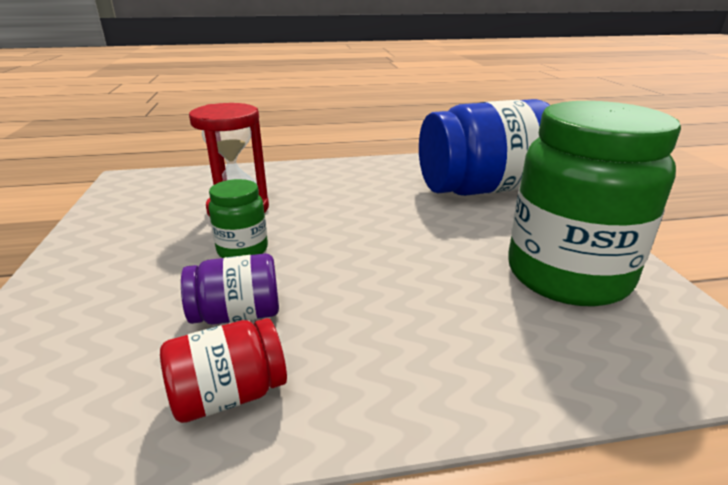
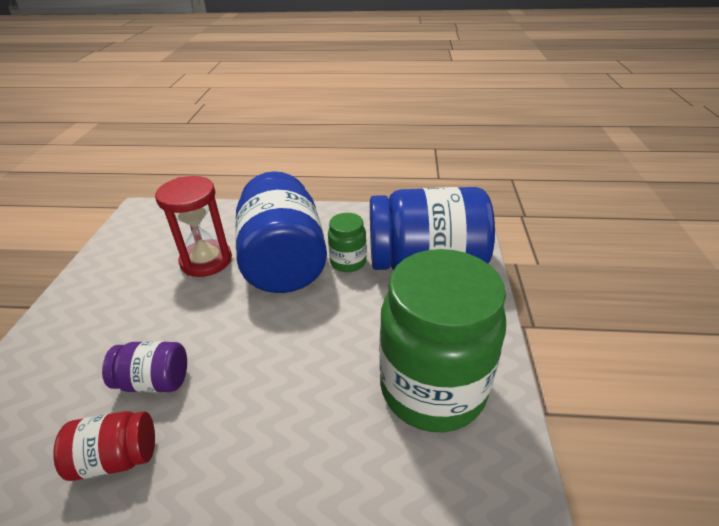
camera: 15 degrees right, 10 degrees up
green jar [208,179,268,258] -> green jar moved to [328,213,367,272]
none -> blue jar [235,171,327,293]

